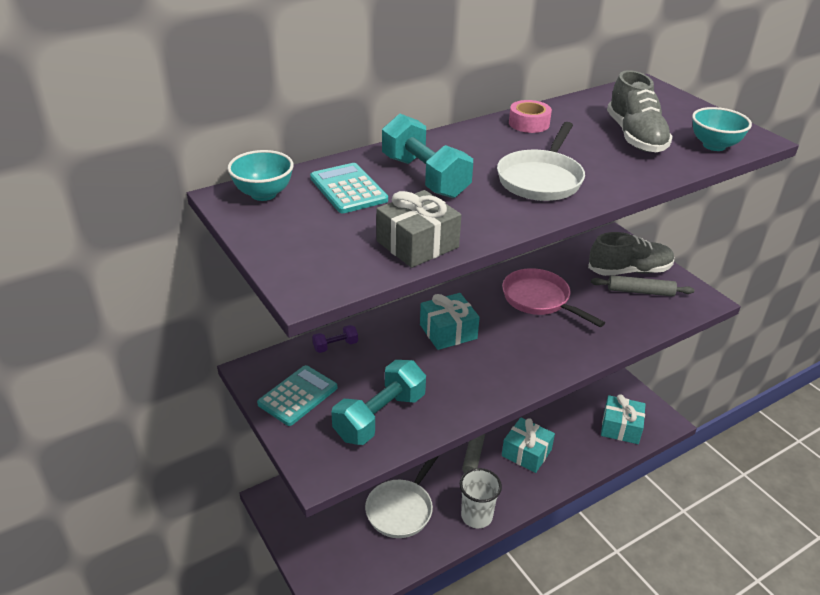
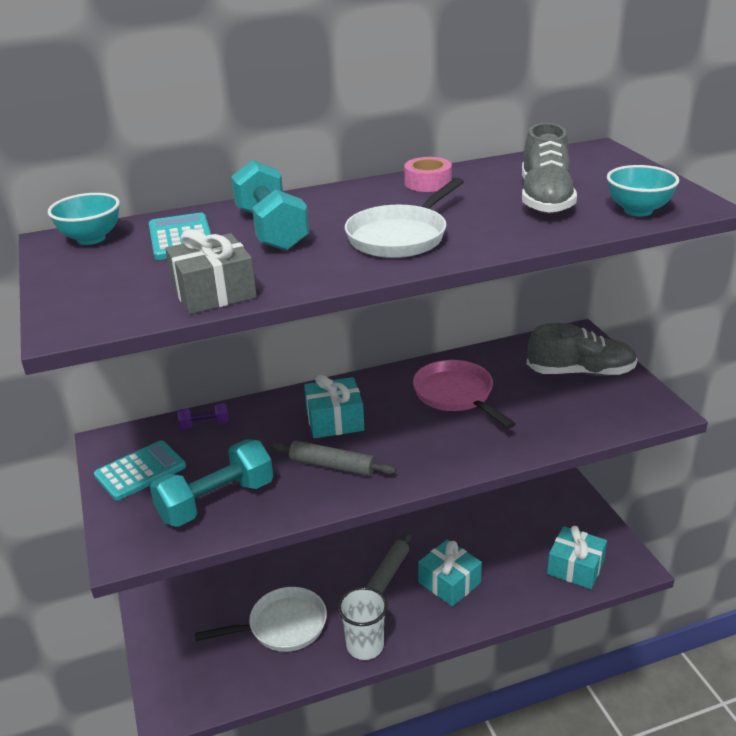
camera: 15 degrees right, 5 degrees down
white pan [365,456,439,538] -> white pan turned 150 degrees counterclockwise [195,587,327,652]
grey rolling pin [591,275,694,297] -> grey rolling pin moved to [270,440,396,476]

